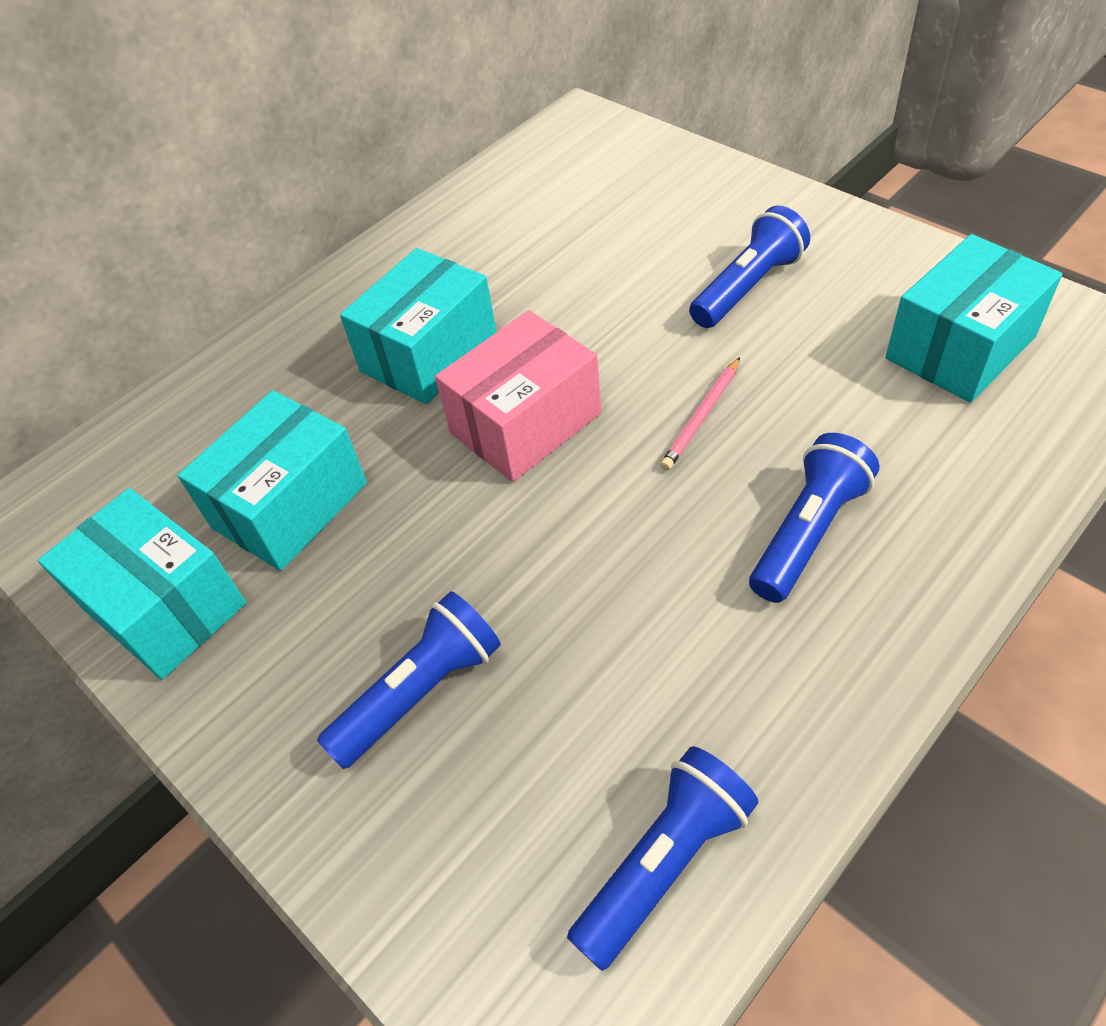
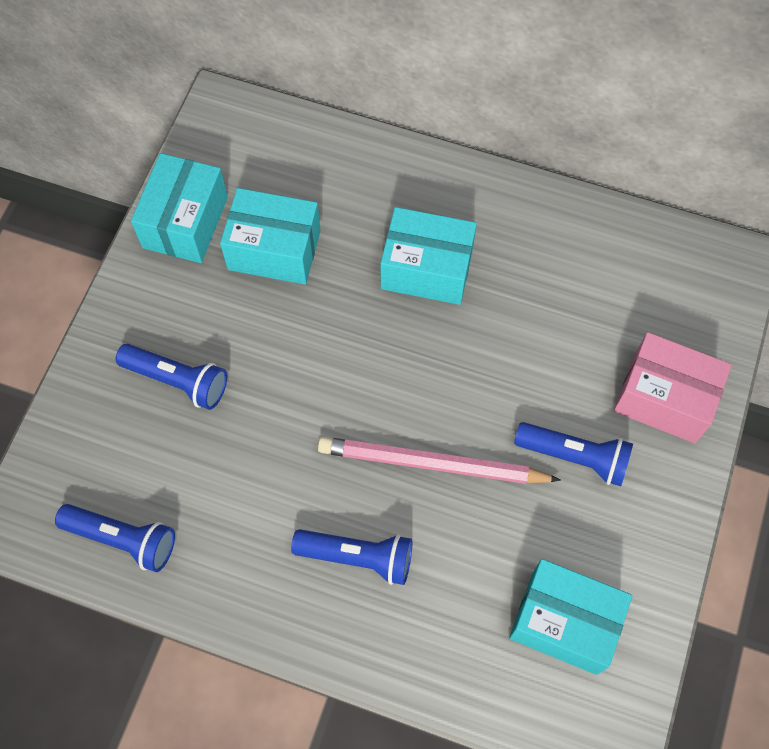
camera: 60 degrees right, 15 degrees up
pink box [435,310,601,482] -> pink box moved to [614,332,732,443]
pink pencil [660,357,740,470] -> pink pencil [318,437,561,484], size x2.05

